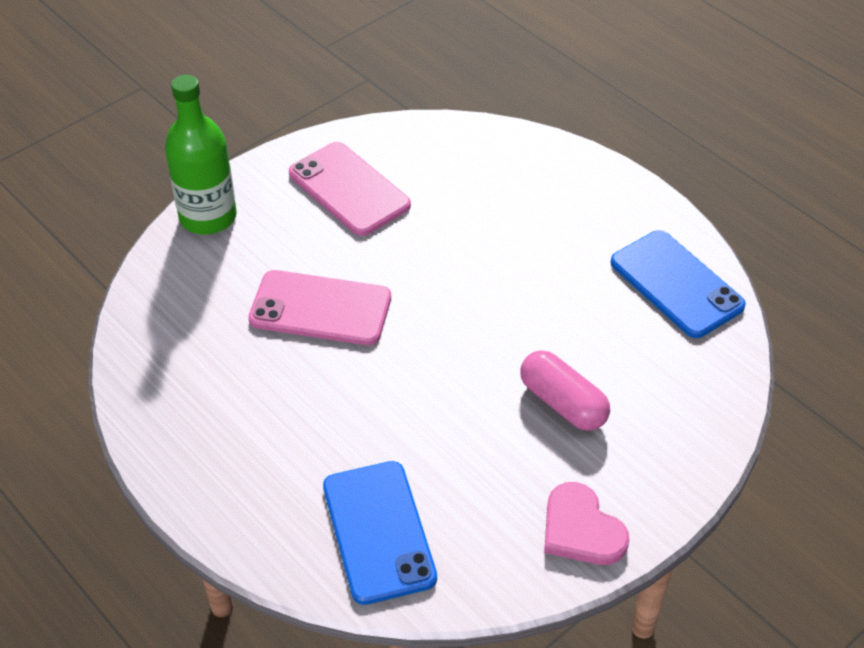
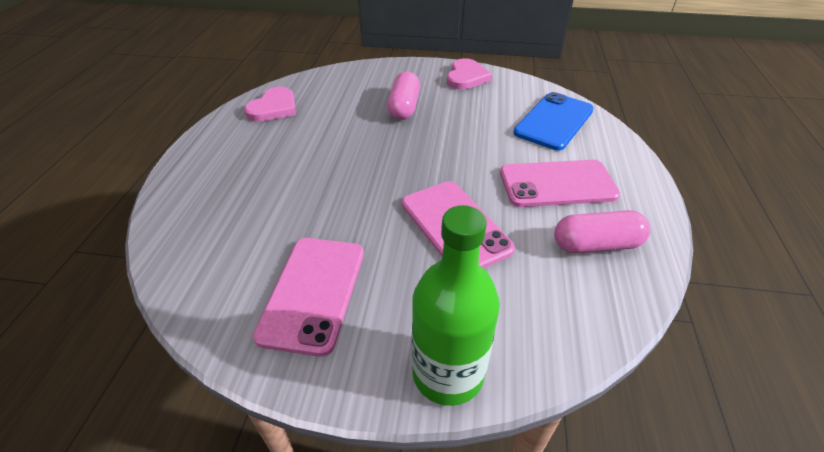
camera: 130 degrees left, 5 degrees down
blue phone [611,230,746,338] -> pink heart [244,86,296,122]
none -> pink phone [500,160,620,207]
none -> pink capsule [554,210,650,253]

